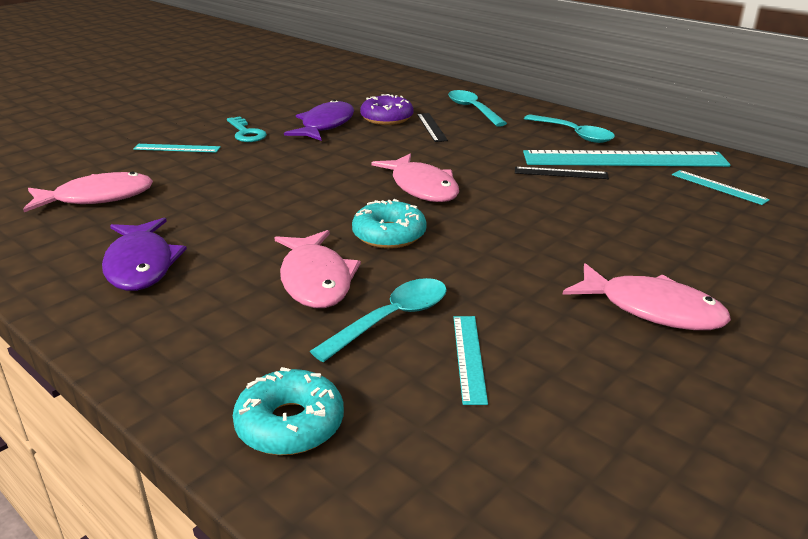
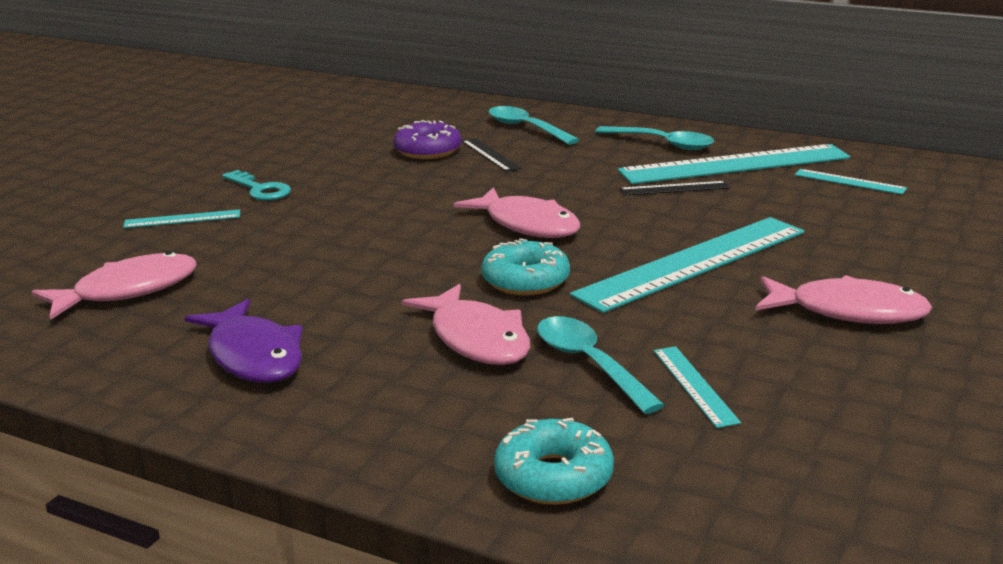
camera: 15 degrees left, 5 degrees down
purple fish [284,100,354,141] -> none
turquoise spoon [310,278,447,362] -> turquoise spoon turned 60 degrees counterclockwise [537,316,665,414]
none -> turquoise ruler [570,217,804,313]

